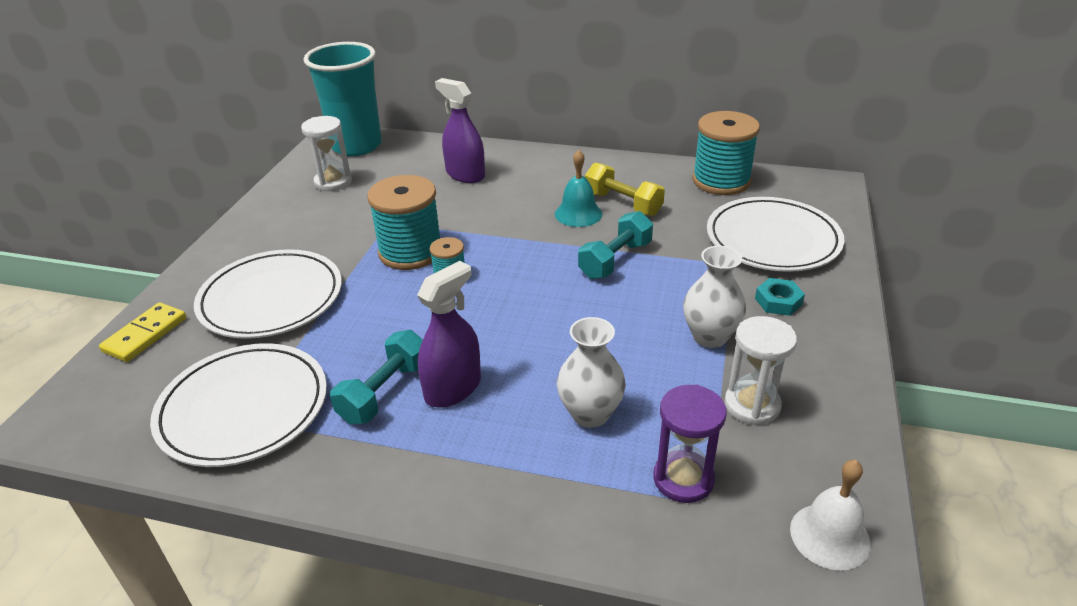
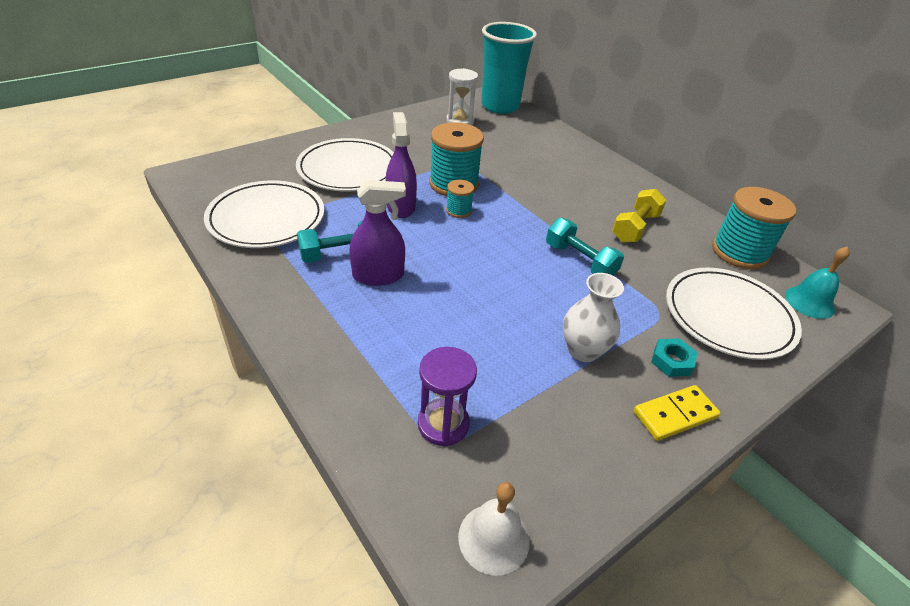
camera: 35 degrees right, 5 degrees up
yellow domino [99,302,187,362] -> yellow domino moved to [634,385,720,441]
purple spray bottle [435,78,485,183] -> purple spray bottle moved to [386,112,417,218]
turquoise bell [555,150,602,227] -> turquoise bell moved to [785,246,850,319]
white vase [557,317,626,428] -> none
turquoise dumbbell [578,211,653,279] -> turquoise dumbbell turned 60 degrees clockwise [546,218,624,276]
yellow dumbbell [585,162,665,216] -> yellow dumbbell turned 45 degrees clockwise [612,189,666,243]
white hourglass [725,316,797,425] -> none

